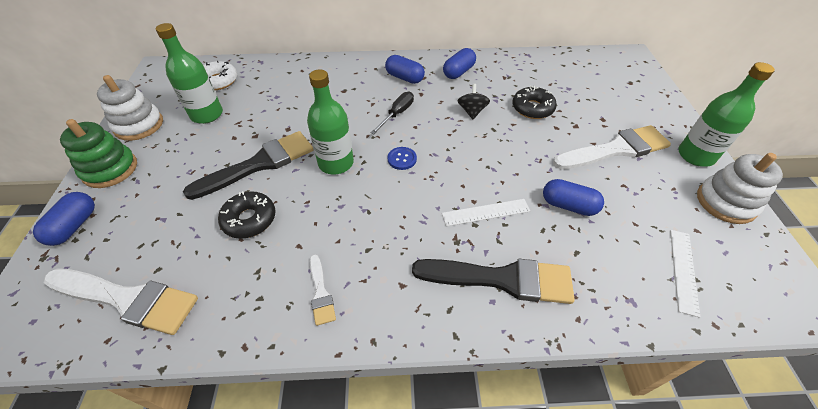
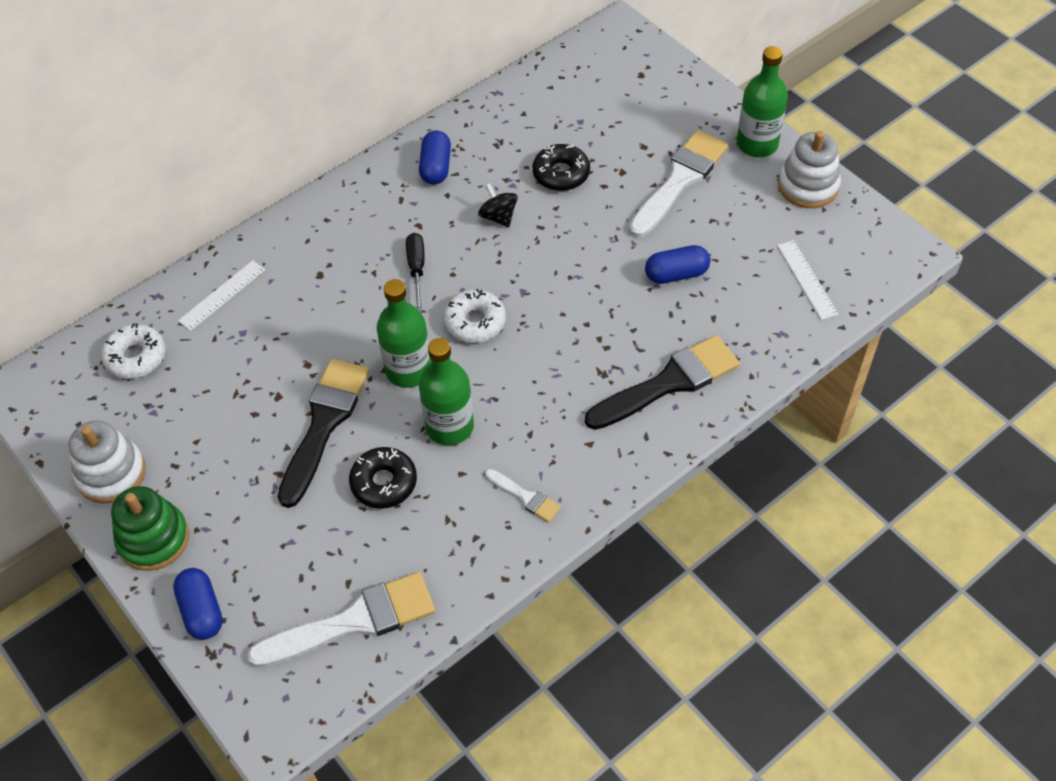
camera: 35 degrees left, 5 degrees up
green bottle [156,23,223,124] -> green bottle moved to [419,338,474,446]
blue capsule [385,55,425,84] -> none
blue button [387,147,417,170] -> white donut [443,289,506,343]
white ruler [442,199,530,226] -> white ruler moved to [178,260,265,331]

